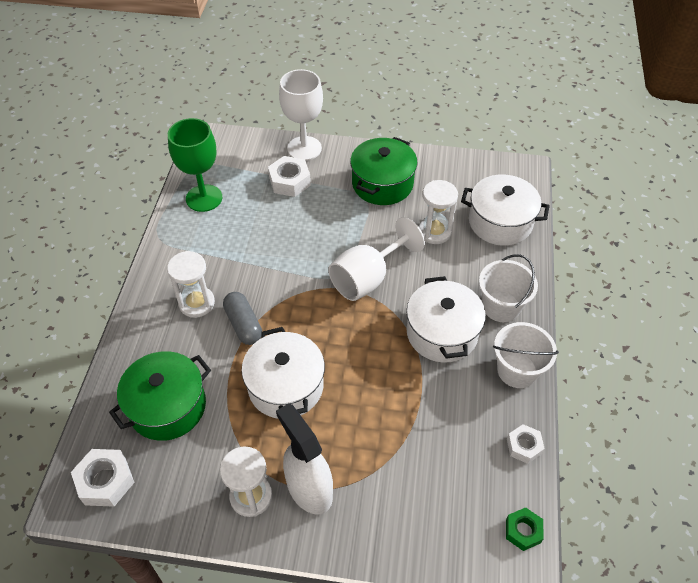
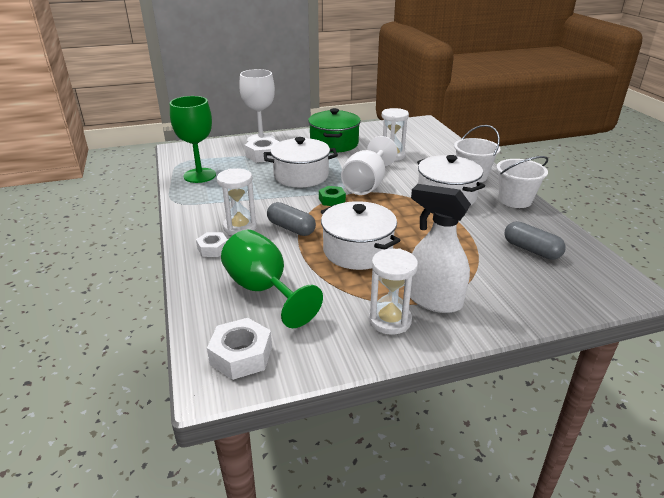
camera: 25 degrees left, 20 degrees down
green pot [109,351,211,441] -> green goblet [221,230,323,328]
white pot [461,174,550,246] -> white pot moved to [264,137,338,187]
green nut [506,507,544,551] -> green nut moved to [319,186,346,206]
white nut [507,424,545,464] -> white nut moved to [196,232,228,257]
none -> grey capsule [505,221,566,260]

